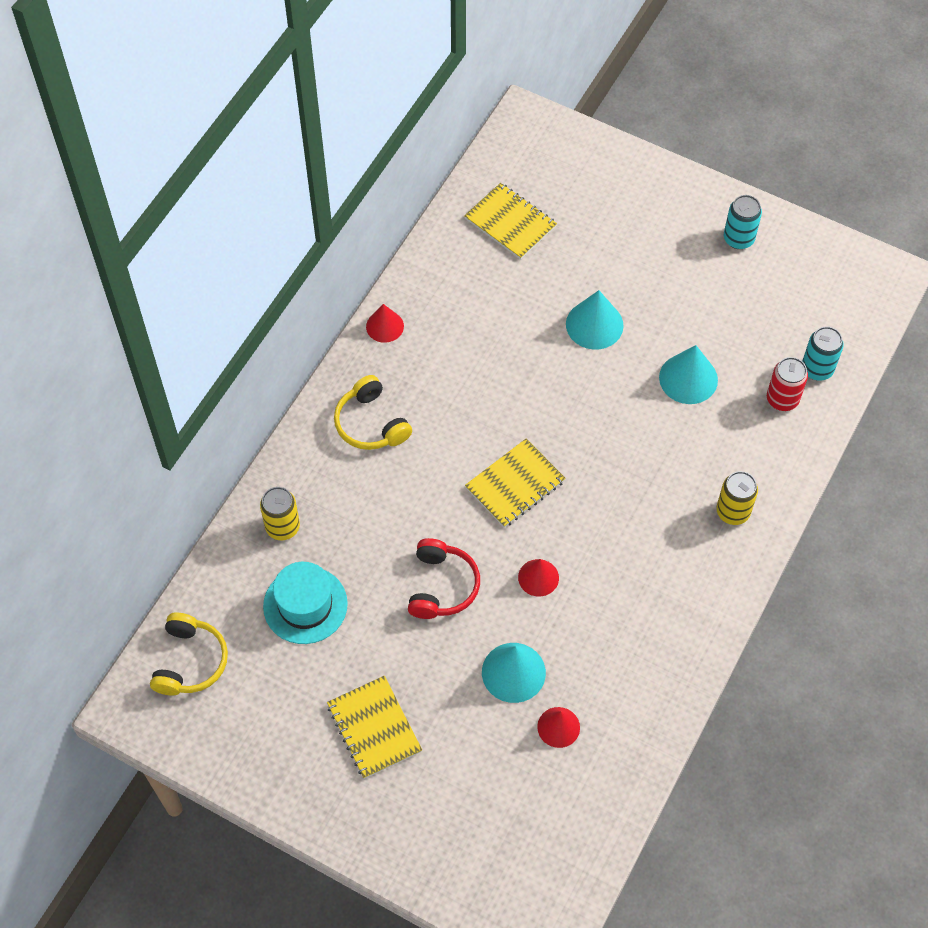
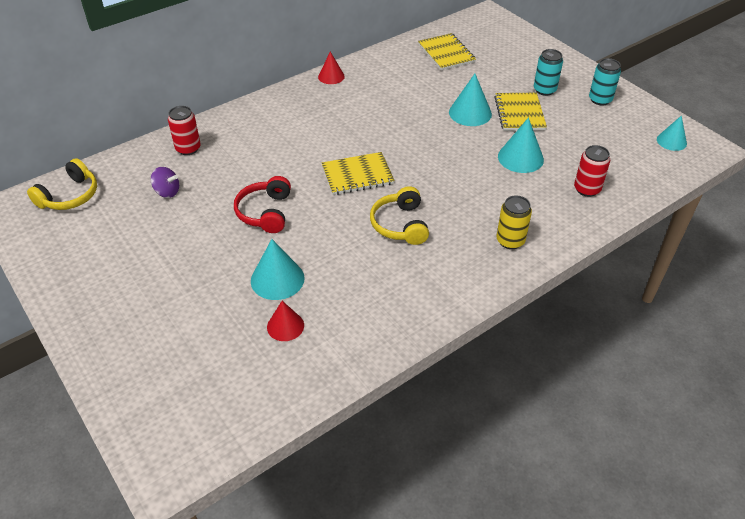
camera: 25 degrees right, 15 degrees down
yellow can [260,487,300,540] -> red can [168,106,201,155]
turquoise hat [263,562,348,644] -> purple spinning top [151,167,179,198]
yellow notebook [327,676,422,779] -> yellow notebook moved to [495,93,547,131]
yellow headphones [334,375,412,450] -> yellow headphones moved to [370,186,429,245]
red headphones [408,538,480,619] -> red headphones turned 150 degrees clockwise [234,176,291,233]
red cone [518,559,559,597] -> none
turquoise can [802,327,844,381] -> turquoise can moved to [534,49,563,96]
none -> turquoise cone [657,115,687,151]

